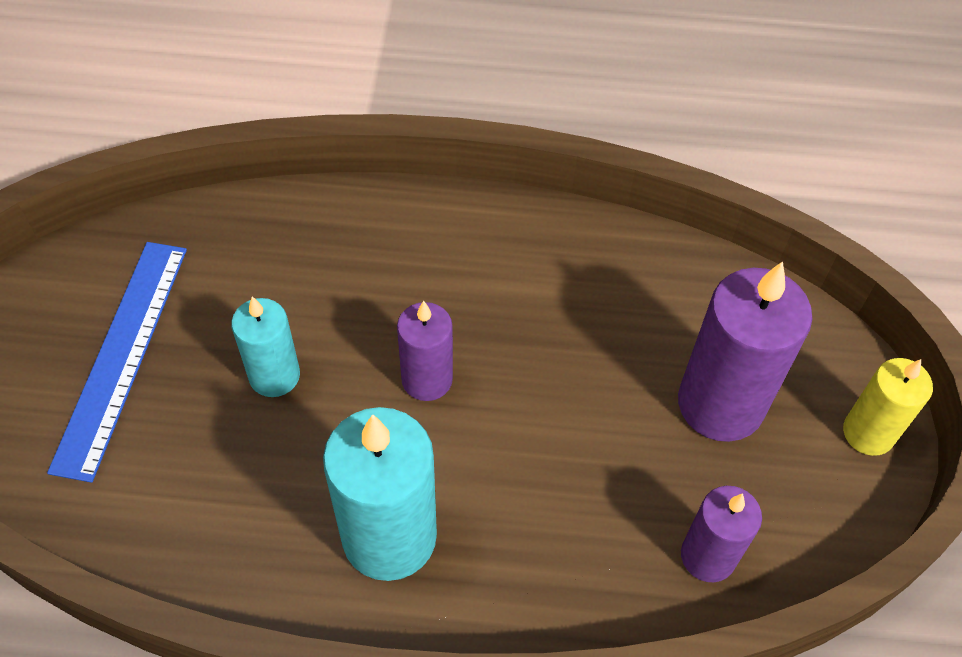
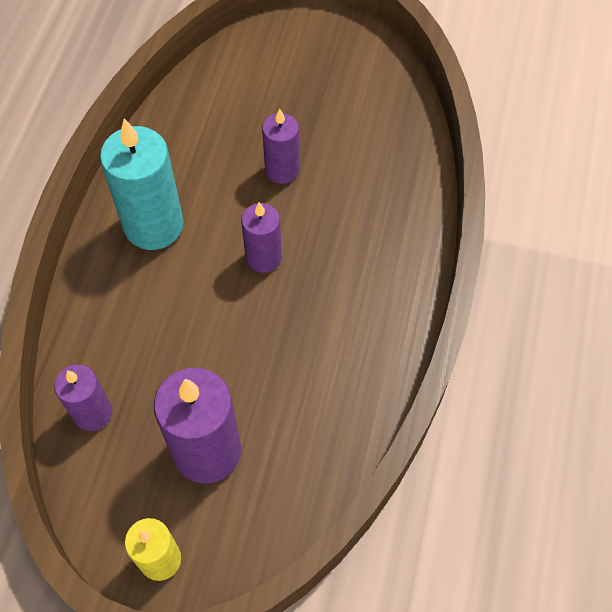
camera: 100 degrees right, 5 degrees up
blue ruler [47,242,187,483] -> none
turquoise candle [231,296,300,397] -> purple candle [262,109,299,184]

